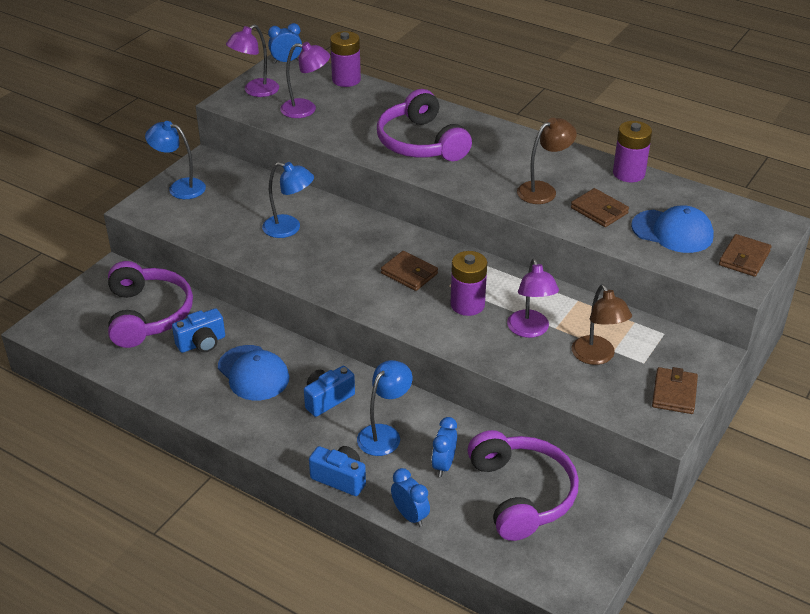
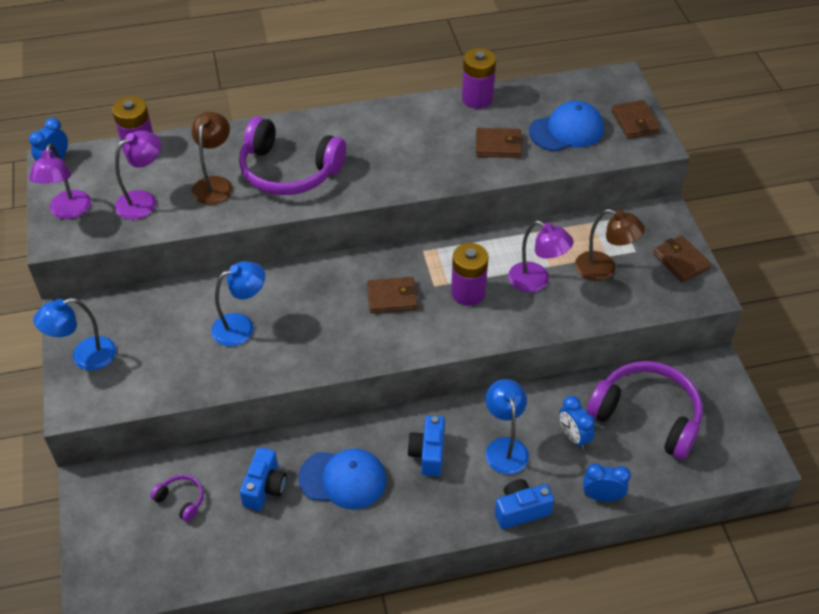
camera: 45 degrees left, 10 degrees up
purple headphones [108,261,193,348] -> purple headphones [150,475,203,522], size x0.43
brown lamp [517,118,577,204] -> brown lamp moved to [192,112,232,205]

